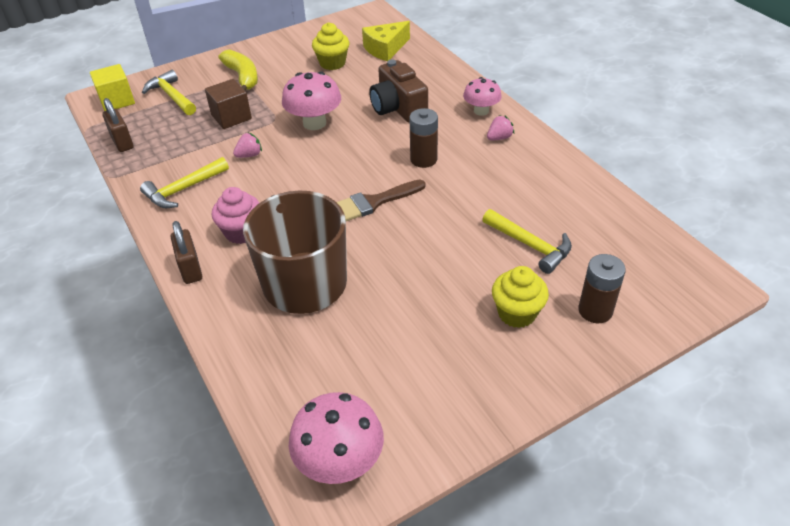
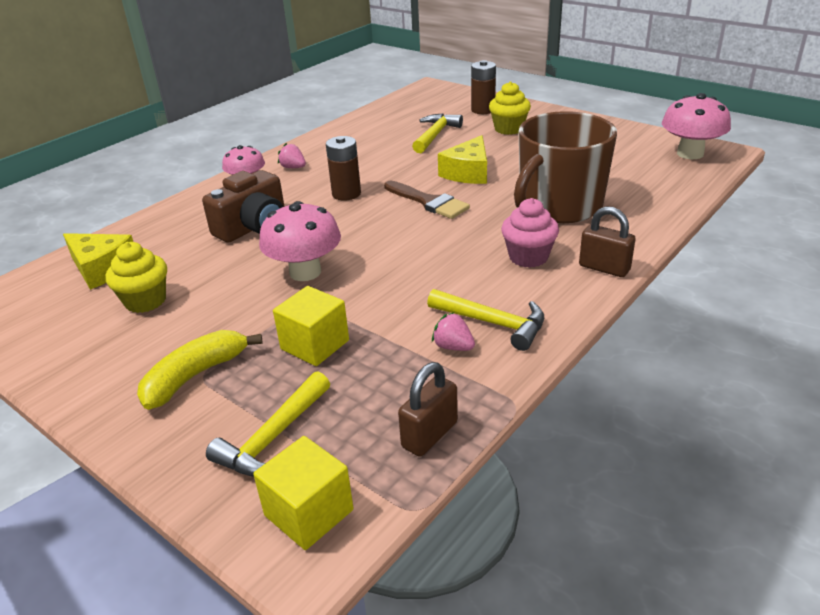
camera: 110 degrees left, 10 degrees down
brown padlock [171,221,202,284] -> brown padlock turned 75 degrees clockwise [579,206,636,277]
brown cube [205,79,252,129] -> yellow cube [273,286,349,366]
pink strawberry [233,132,262,158] -> pink strawberry moved to [432,312,475,351]
none -> yellow cheese [438,135,487,184]

